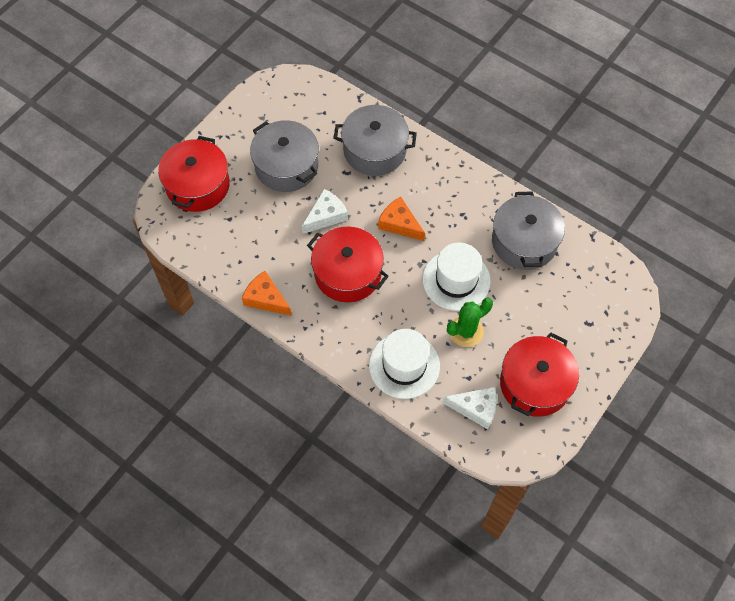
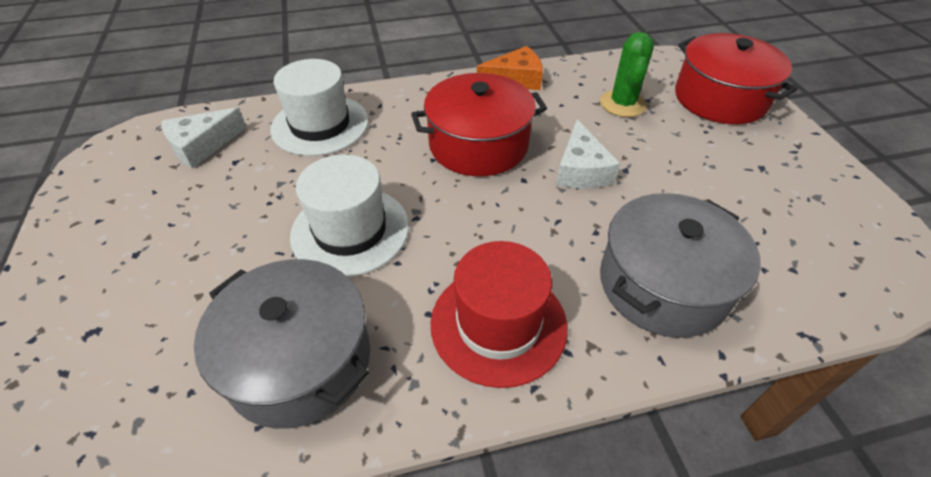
camera: 130 degrees right, 15 degrees down
grey pot [250,120,319,192] -> none
orange cheese [378,197,425,241] -> none
green cactus [447,298,493,347] -> green cactus moved to [600,32,654,117]
red pot [500,333,579,417] -> none
none -> red hat [431,241,568,388]

